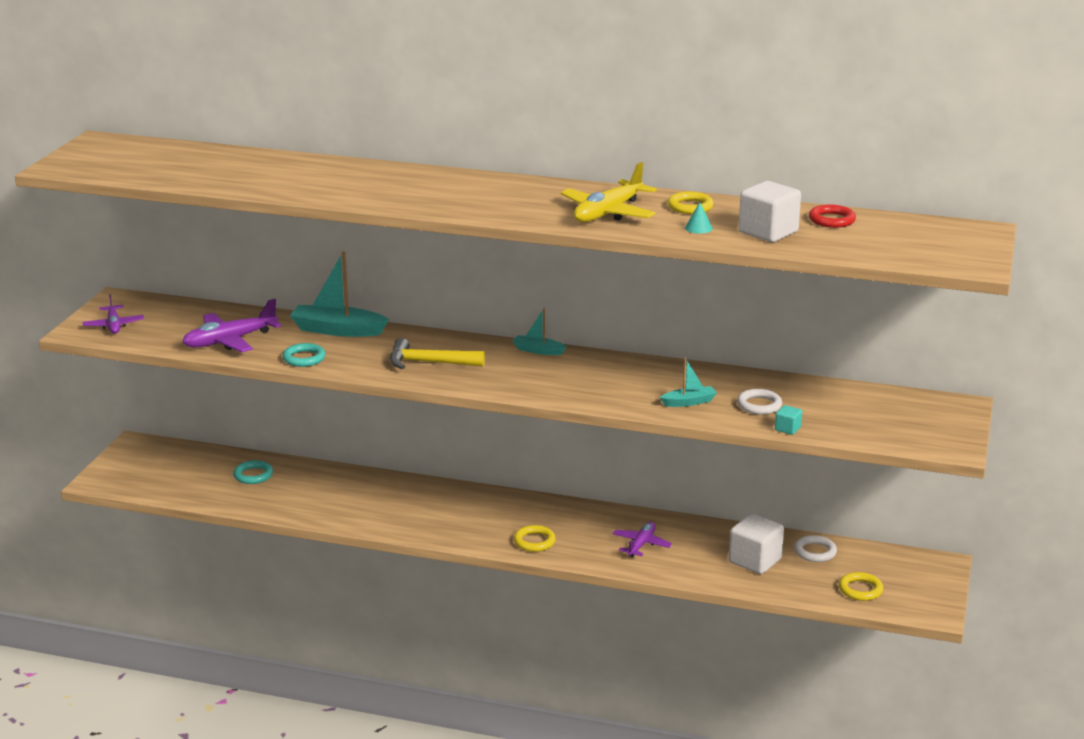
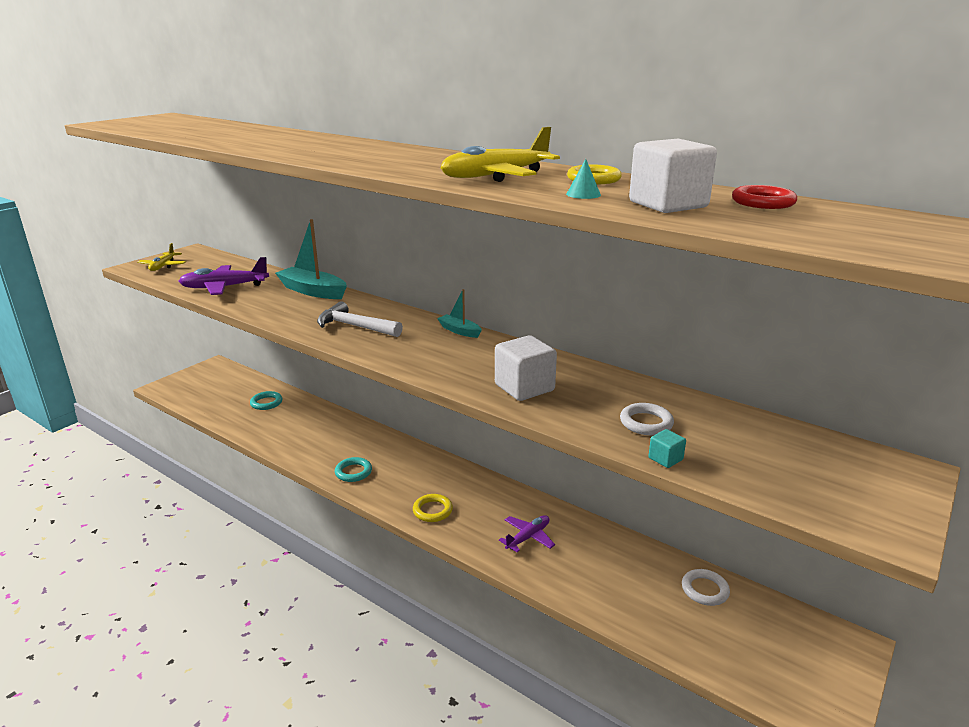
camera: 20 degrees right, 0 degrees up
purple plane [83,294,144,334] -> yellow plane [137,243,186,271]
turquoise ring [282,343,326,367] -> turquoise ring moved to [335,457,372,482]
yellow hammer [390,338,485,369] -> white hammer [317,301,403,337]
turquoise boat [660,358,717,407] -> none
white cube [729,514,784,574] -> white cube moved to [495,335,557,401]
yellow ring [839,572,883,601] -> none

